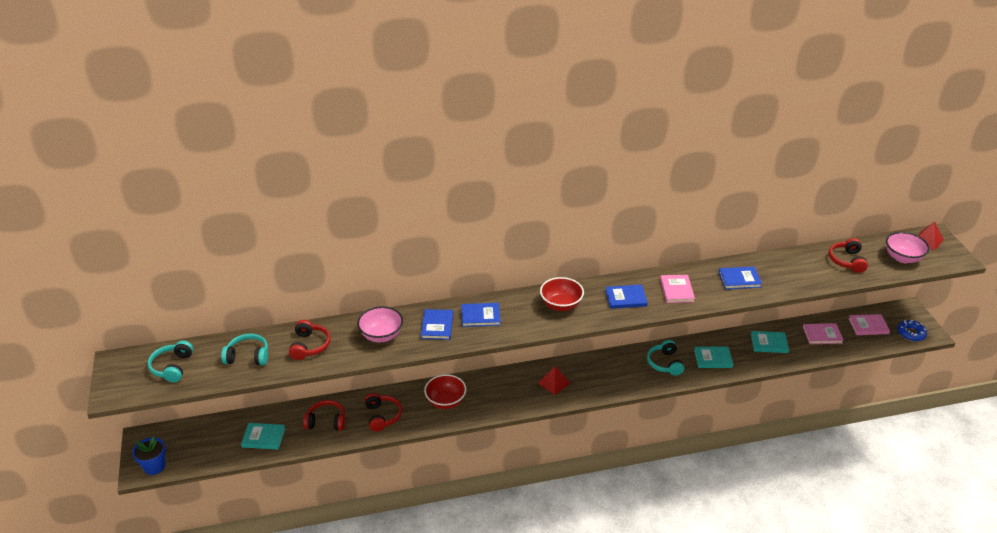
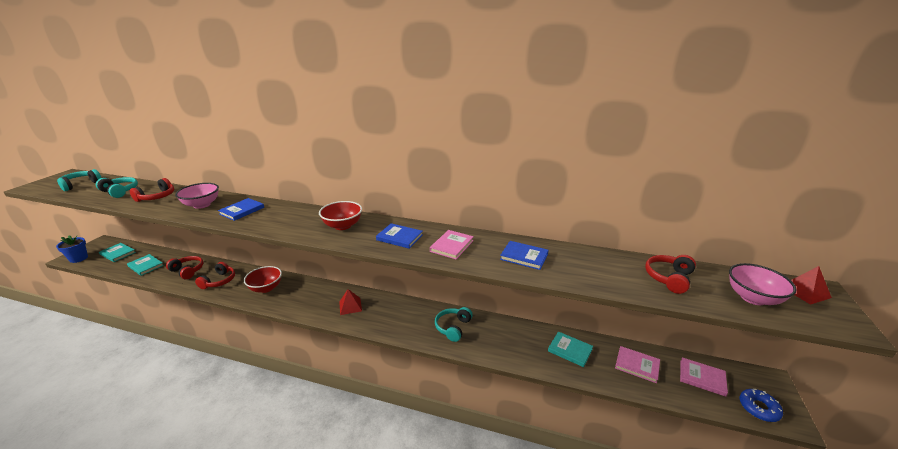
camera: 30 degrees right, 10 degrees down
blue book [461,303,501,327] -> none
turquoise book [694,347,733,368] -> turquoise book moved to [99,243,136,262]

